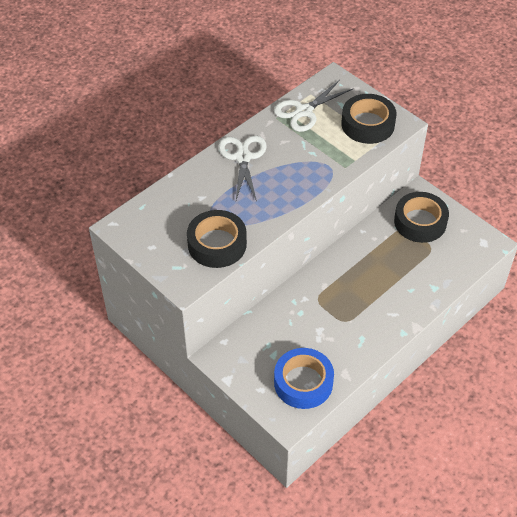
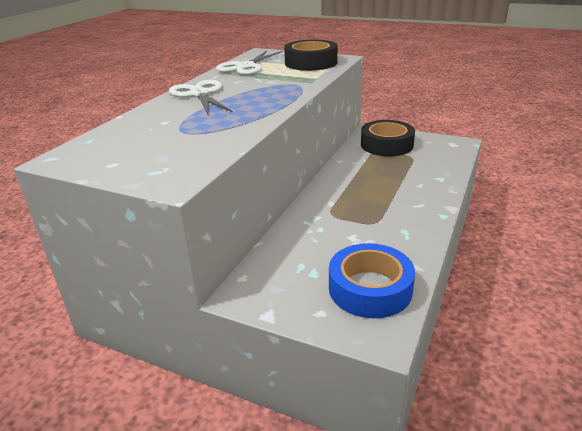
camera: 20 degrees left, 20 degrees down
black tape [187,210,247,268] -> none

